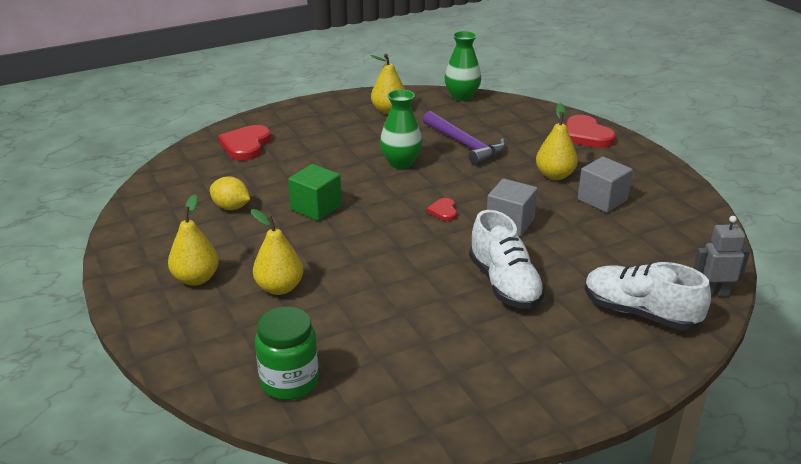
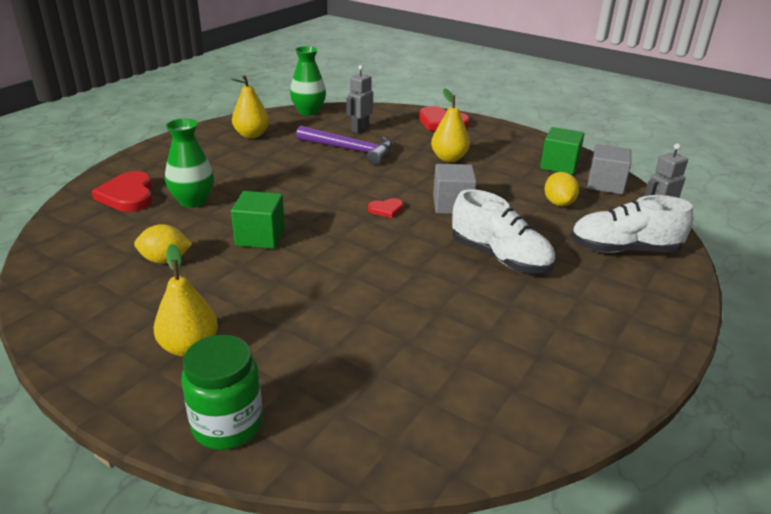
camera: 30 degrees left, 0 degrees up
yellow pear [251,209,303,295] -> none
green jar [255,307,319,400] -> green jar moved to [181,335,263,450]
green vase [380,89,422,169] -> green vase moved to [165,119,214,208]
red heart [427,198,457,221] -> red heart turned 75 degrees counterclockwise [368,198,403,218]
grey cube [577,157,633,213] -> grey cube moved to [587,144,631,194]
none -> grey robot [346,65,373,133]
none -> green cube [540,127,584,175]
none -> yellow lemon [544,172,579,206]

